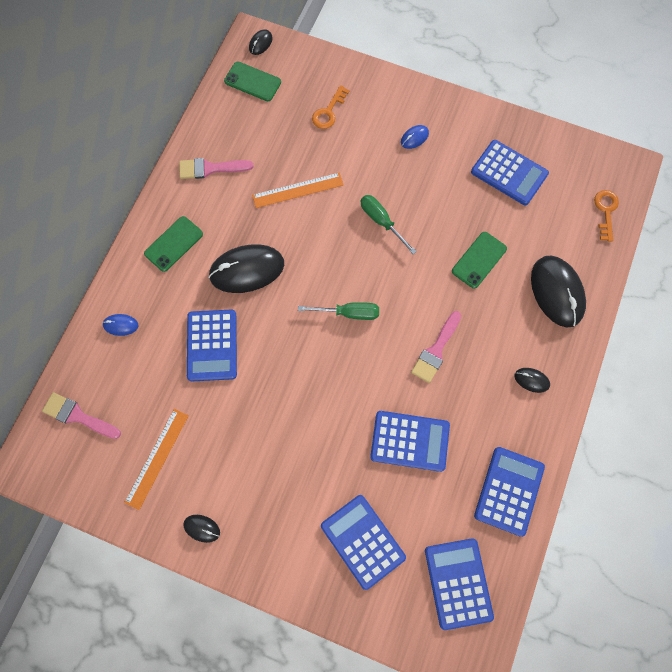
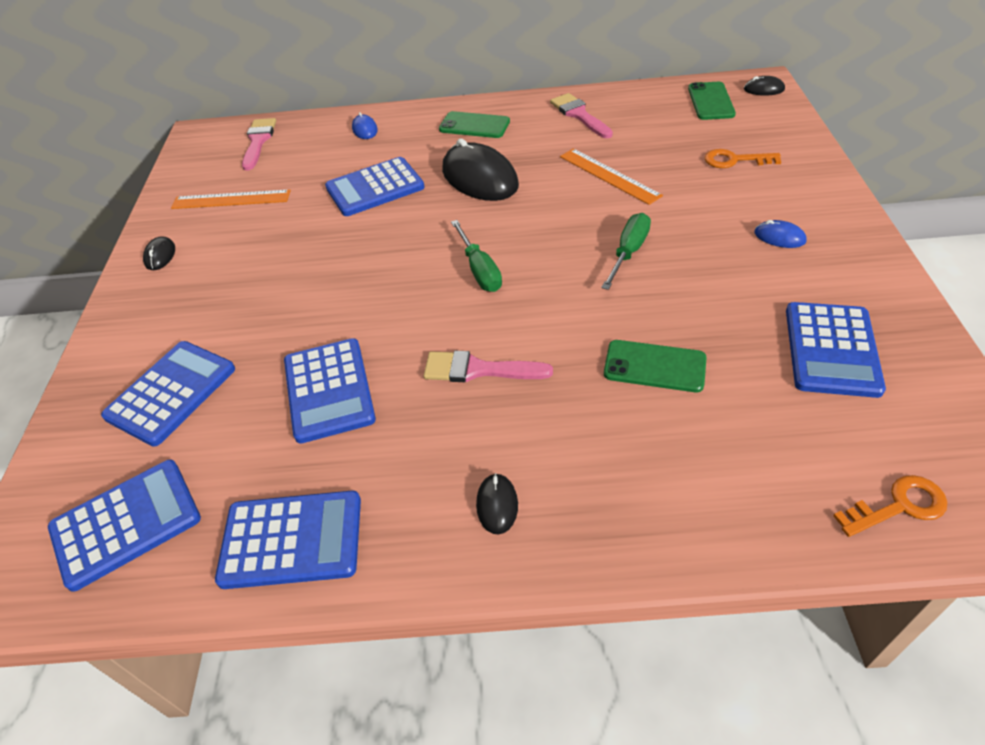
camera: 70 degrees right, 25 degrees down
black mouse [531,255,586,328] -> none

